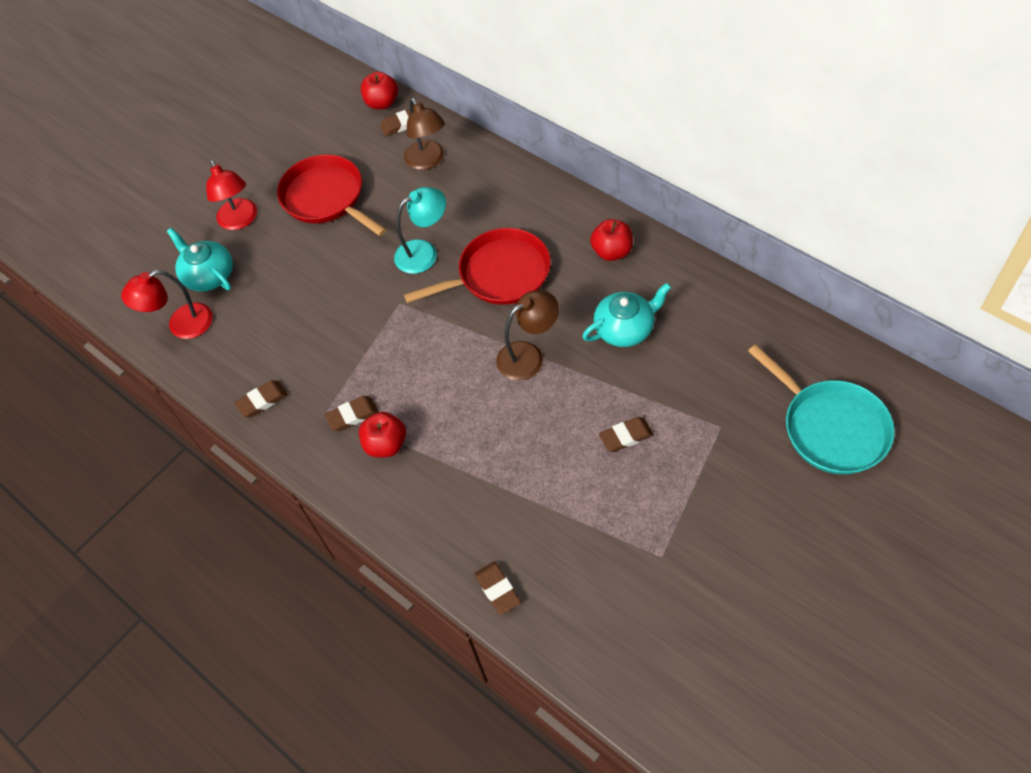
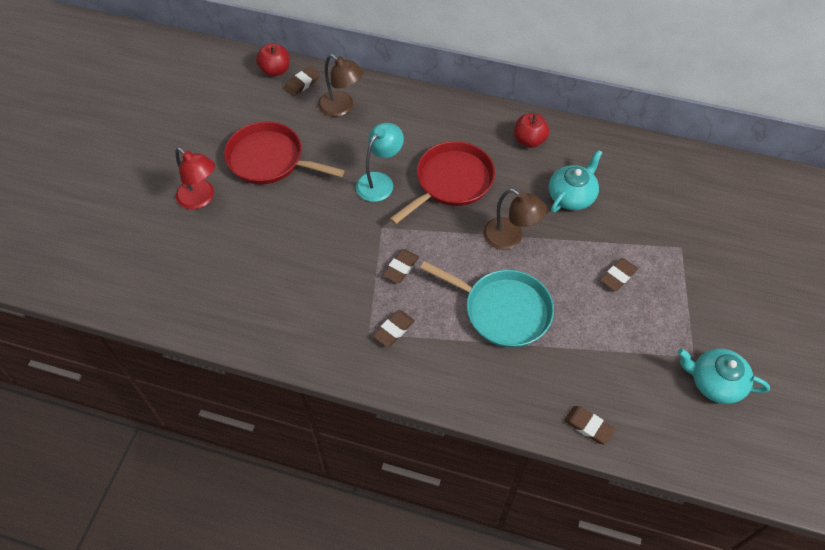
camera: 30 degrees left, 0 degrees up
red lamp [121,270,213,339] -> none
turquoise teapot [167,228,233,292] -> turquoise teapot moved to [678,348,770,404]
brown eraser [235,380,288,417] -> brown eraser moved to [383,249,419,283]
red apple [359,412,406,457] -> none
brown lamp [496,290,559,381] -> brown lamp turned 90 degrees clockwise [483,189,547,250]
turquoise pan [748,344,895,475] -> turquoise pan moved to [420,261,554,348]

